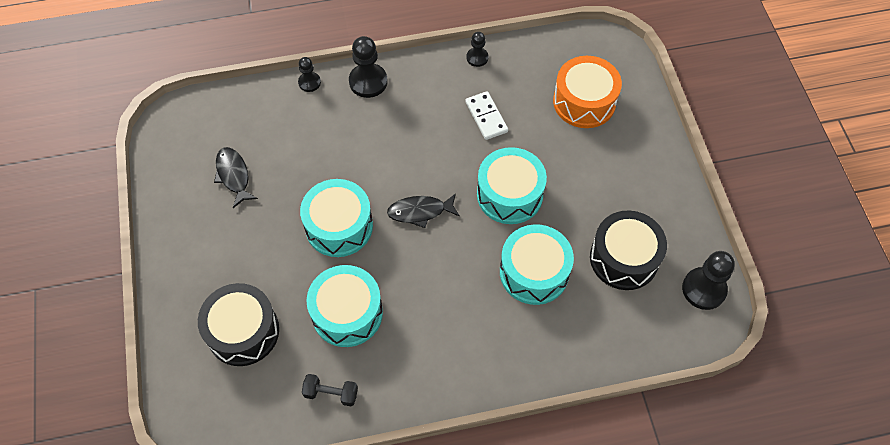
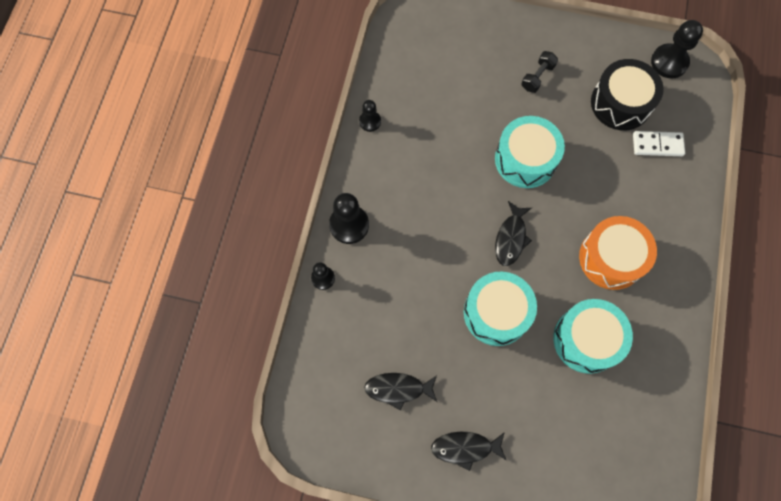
camera: 65 degrees left, 10 degrees up
black drum [198,283,279,366] -> none
black dumbbell [302,374,358,406] -> black dumbbell moved to [521,51,558,93]
white domino [465,91,508,140] -> white domino moved to [633,131,685,156]
turquoise drum [500,224,574,305] -> none
orange drum [553,56,622,128] -> orange drum moved to [579,216,657,290]
none -> black fish [431,432,507,471]

